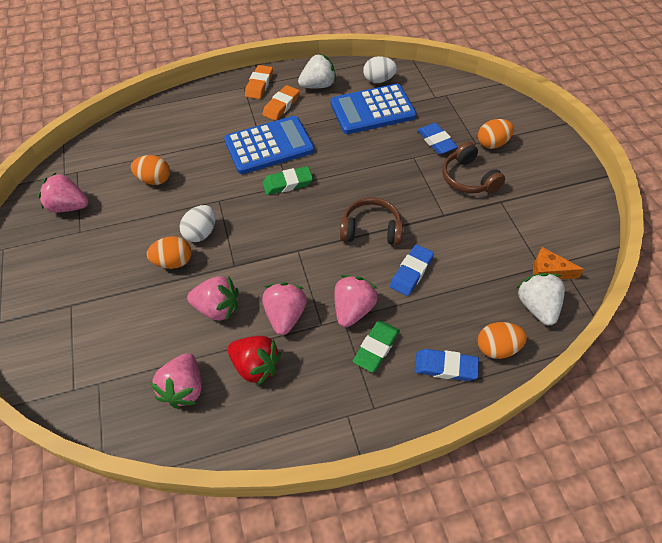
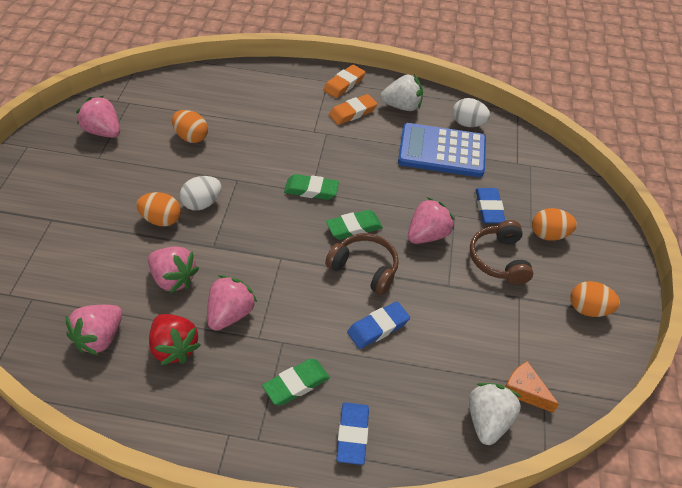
camera: 20 degrees right, 5 degrees down
blue calculator [224,116,314,174] -> none
pink strawberry [334,275,378,327] -> pink strawberry moved to [408,197,454,244]
blue eraser [414,349,479,381] -> blue eraser turned 60 degrees clockwise [336,402,369,465]
orange egg [478,322,527,359] -> orange egg moved to [570,281,620,317]
none -> green eraser [326,210,383,240]

